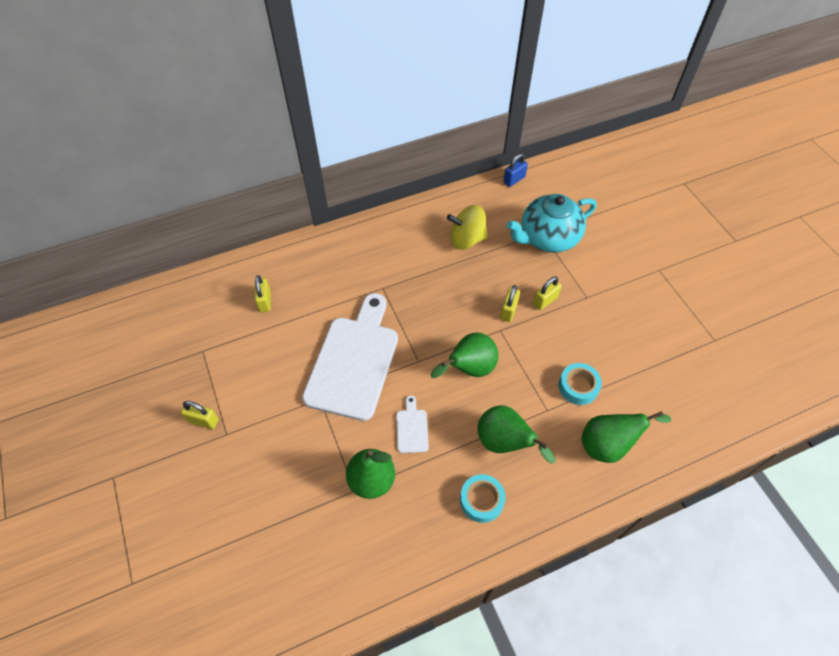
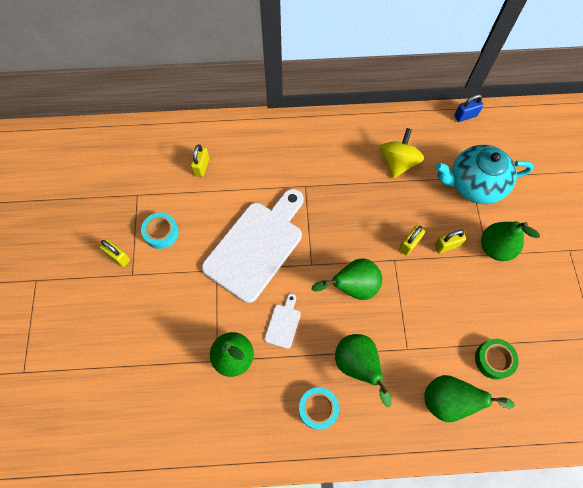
camera: 20 degrees right, 10 degrees up
yellow spinning top [447,205,488,249] -> yellow spinning top turned 90 degrees clockwise [380,128,424,178]
turquoise tape [558,363,602,405] -> turquoise tape moved to [141,212,179,249]
none -> green tape [475,339,519,380]
none -> green pear [481,221,540,261]

